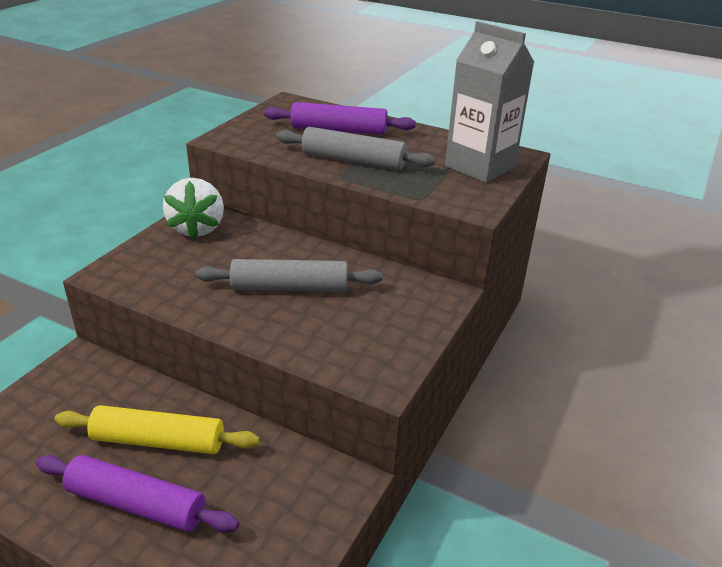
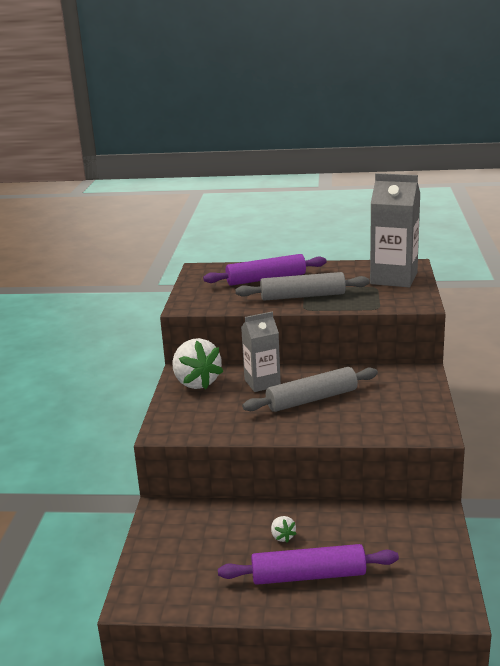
camera: 20 degrees left, 10 degrees down
yellow rolling pin [55,405,260,454] -> white strawberry [271,516,296,542]
none -> grey carton [241,312,281,392]

